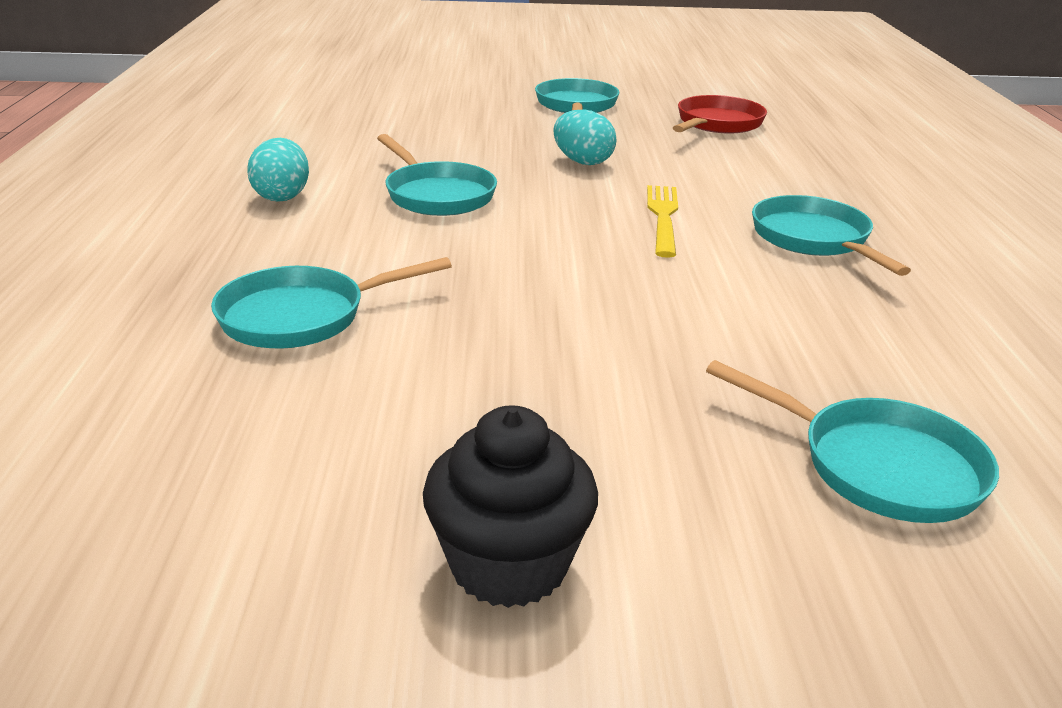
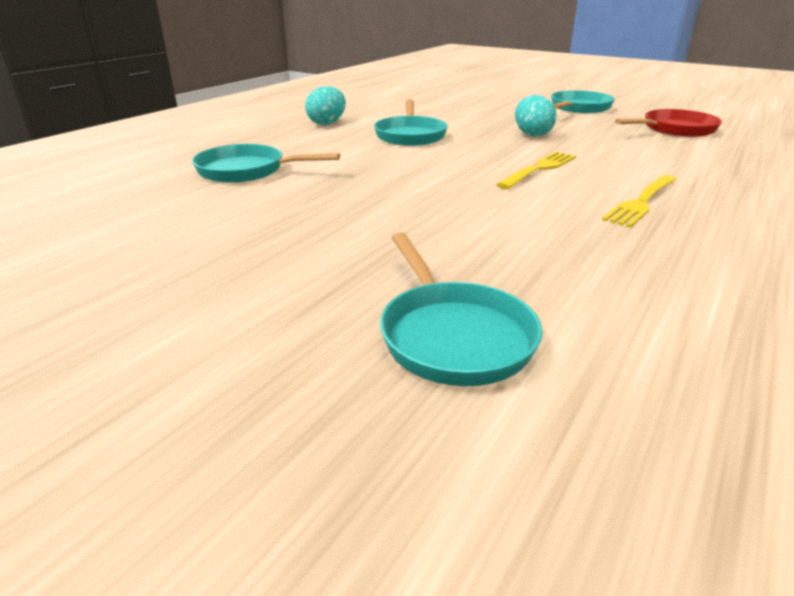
camera: 35 degrees right, 0 degrees up
black cupcake [423,405,598,608] -> none
turquoise pan [752,195,911,276] -> yellow fork [602,175,677,228]

